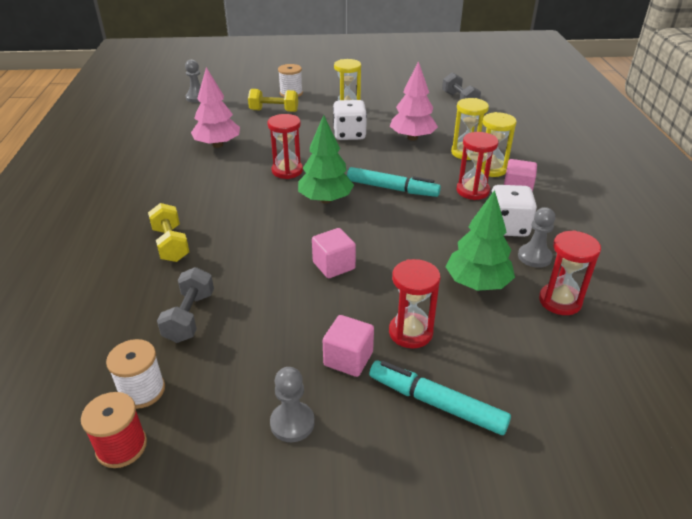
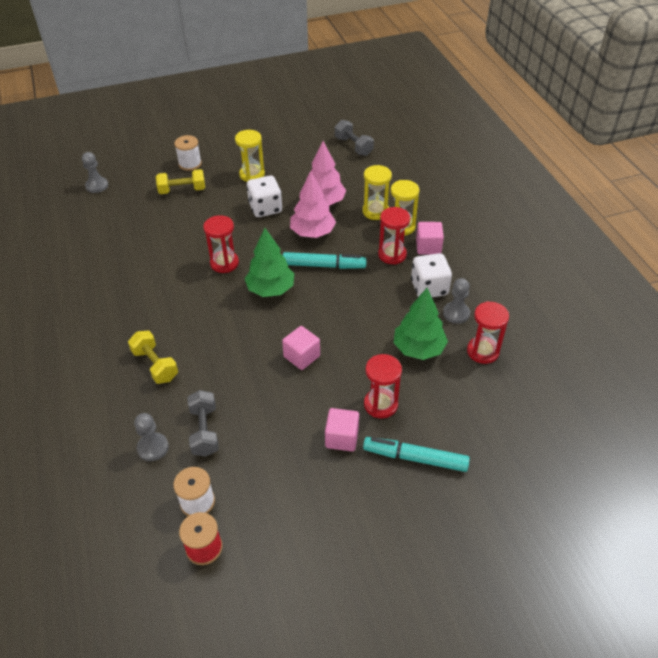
camera: 15 degrees left, 10 degrees up
pink tree [191,67,240,148] -> pink tree moved to [290,171,336,238]
grey pawn [270,367,315,442] -> grey pawn moved to [134,413,169,461]

